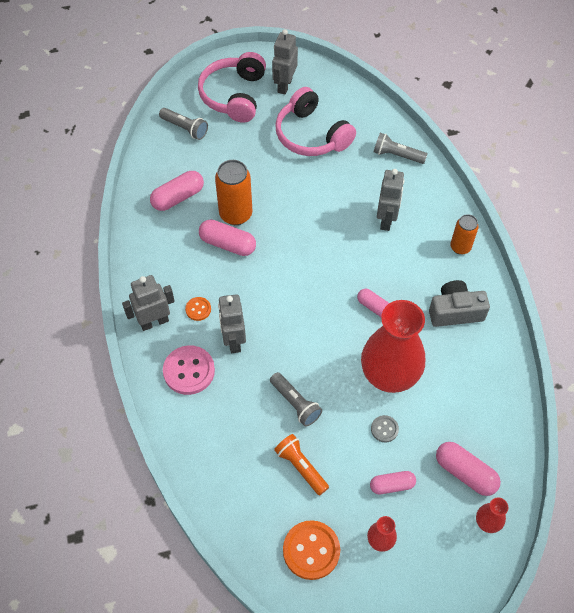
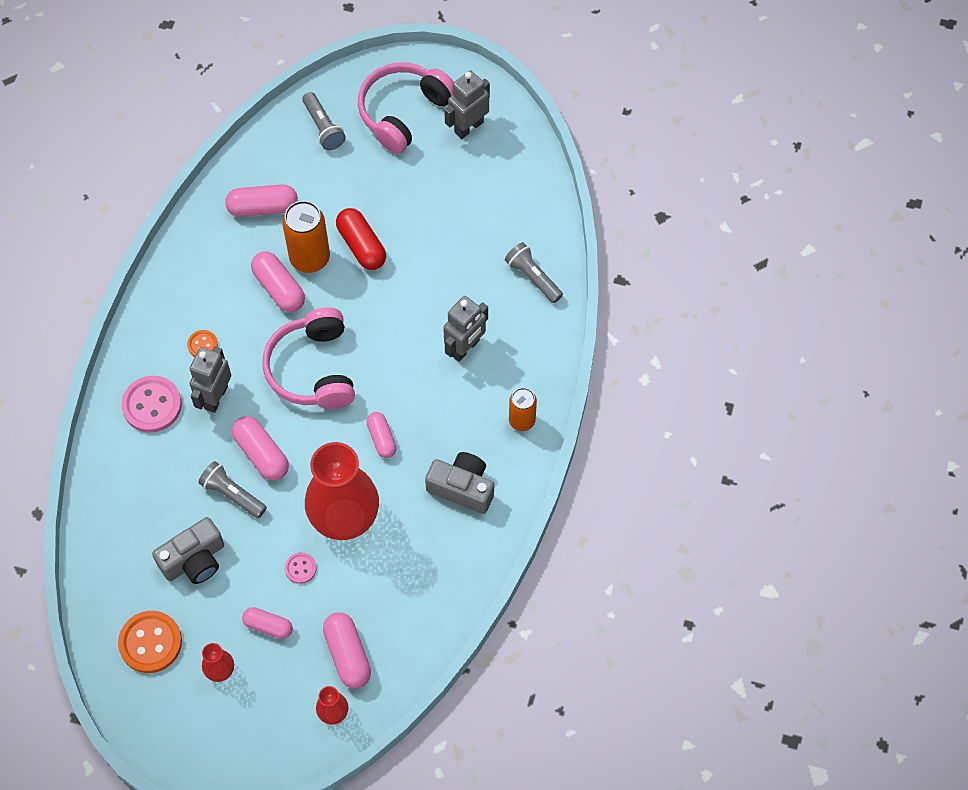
camera: 30 degrees right, 5 degrees up
grey robot [122,275,175,331] -> none
grey flashlight [270,372,322,426] -> grey flashlight turned 135 degrees clockwise [198,461,267,518]
orange flashlight [274,434,329,496] -> grey camera [152,517,224,584]
pink headphones [276,87,356,156] -> pink headphones moved to [263,307,355,409]
grey button [371,415,399,443] -> pink button [285,552,317,584]
none -> pink capsule [232,416,289,481]
none -> red capsule [336,208,386,270]

